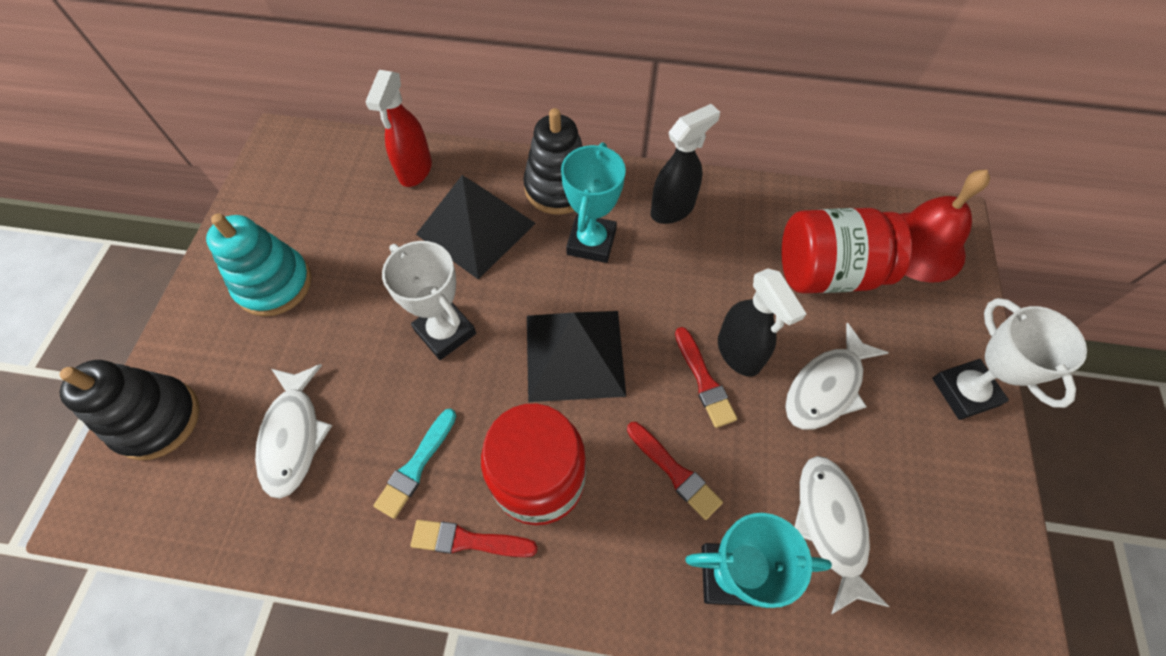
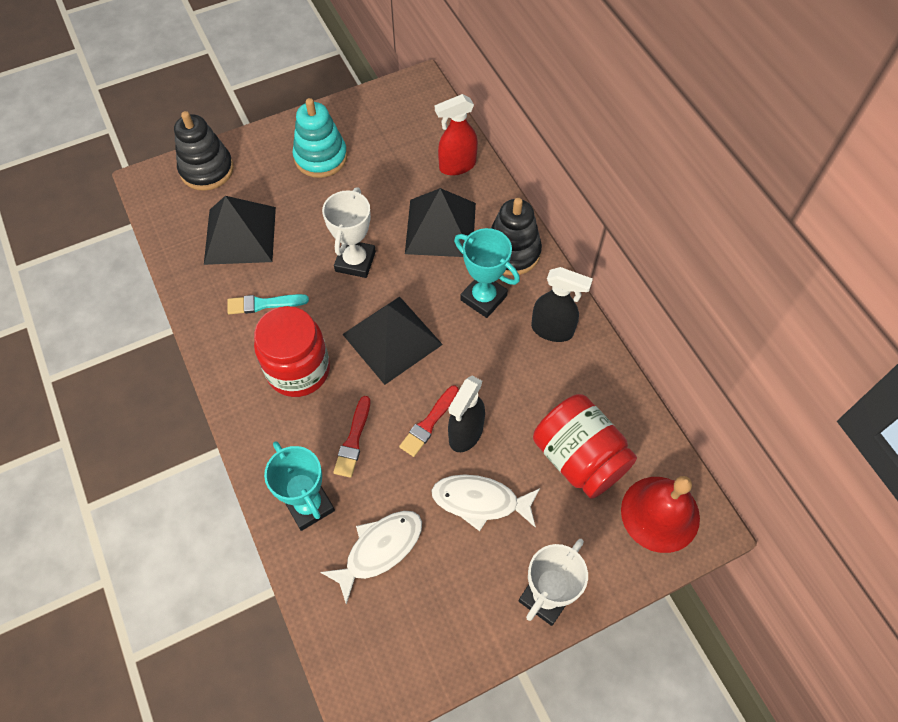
camera: 55 degrees right, 0 degrees up
white fish [255,364,332,499] -> black pyramid [204,196,276,265]
red brush [411,520,538,557] -> none
turquoise trophy [561,142,626,263] -> turquoise trophy turned 60 degrees clockwise [454,228,520,318]

